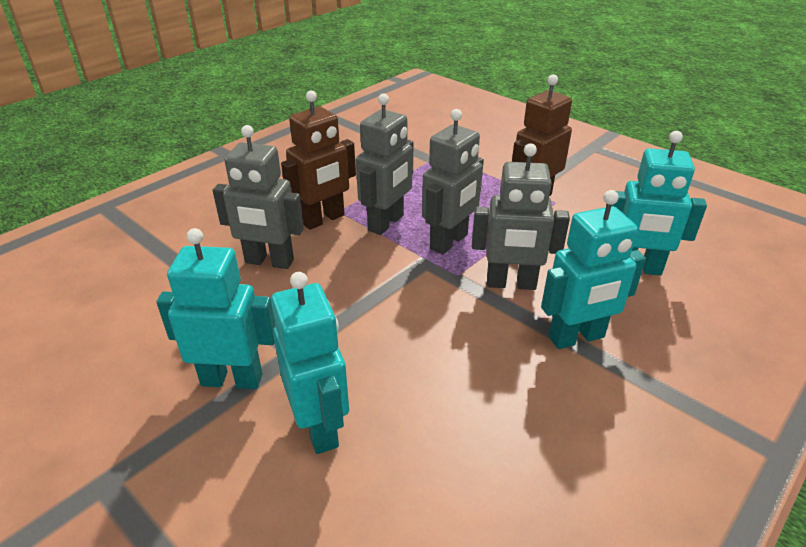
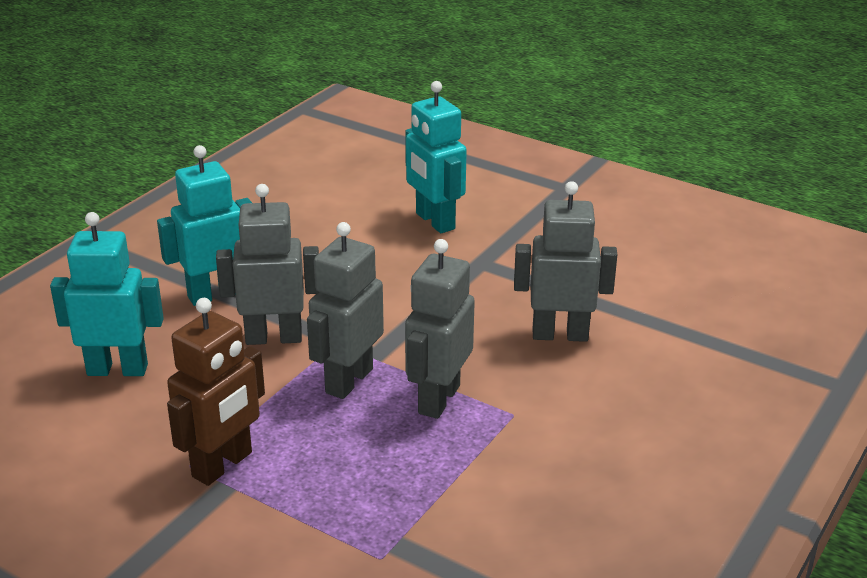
camera: 170 degrees right, 5 degrees down
turquoise robot [156,228,275,389] -> none
brown robot [281,91,356,230] -> none

